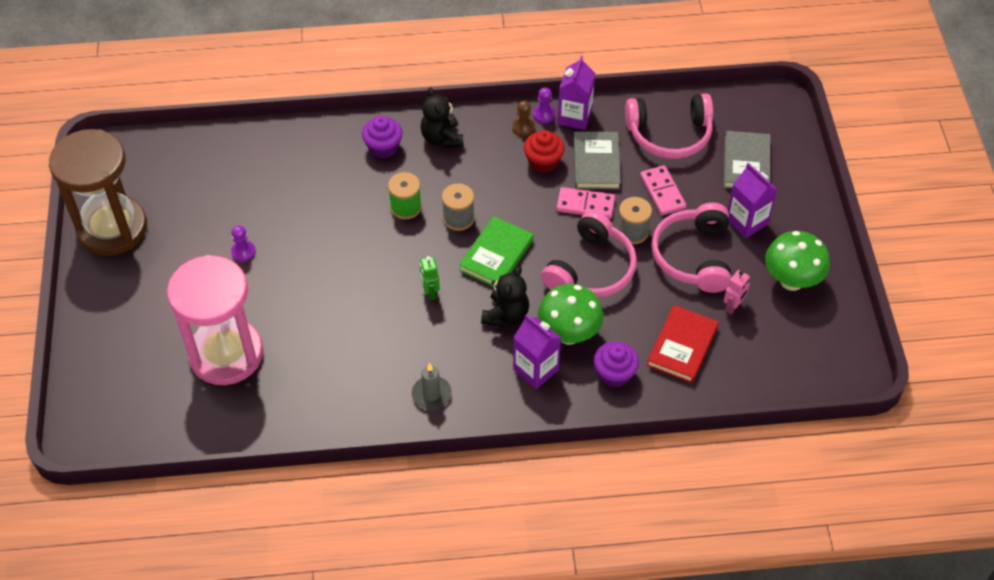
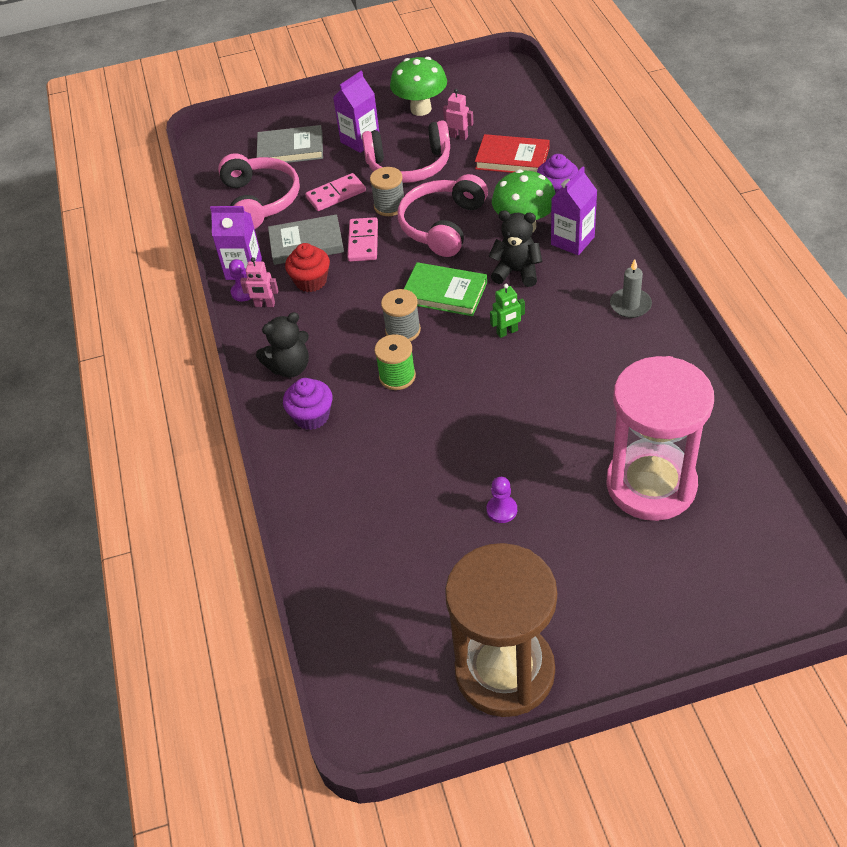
camera: 95 degrees left, 5 degrees down
brown pawn [512,100,535,137] -> pink robot [240,257,279,307]
pink headphones [541,210,637,298] -> pink headphones turned 90 degrees counterclockwise [398,174,488,257]

